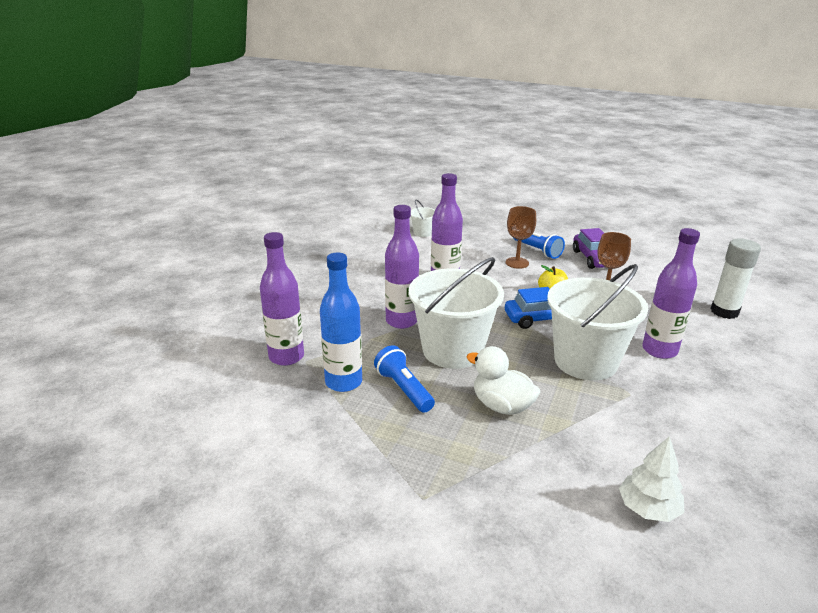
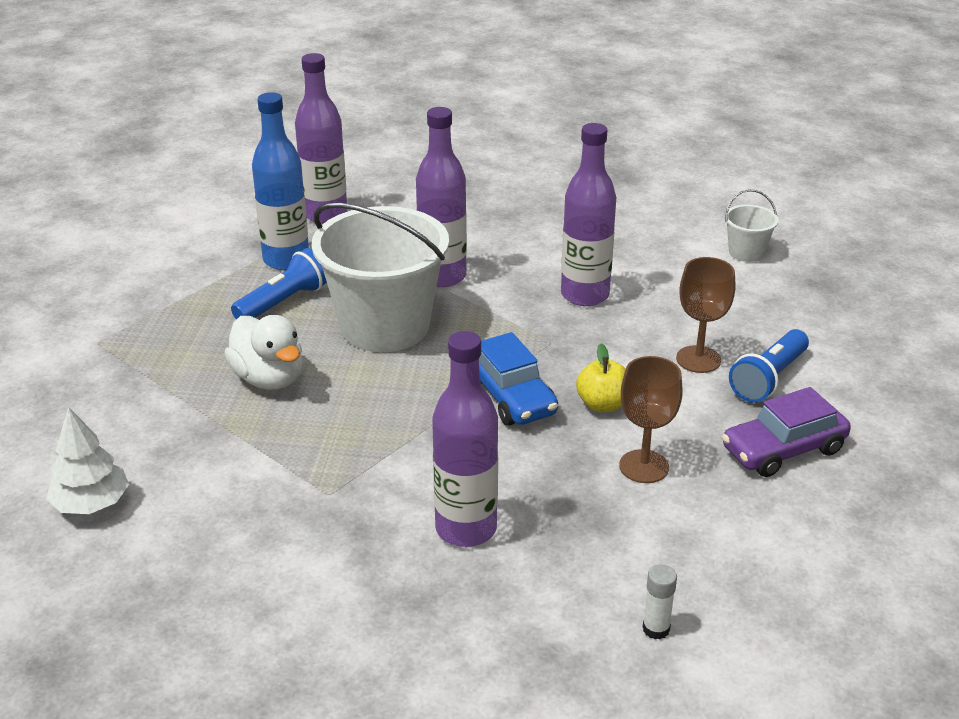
camera: 75 degrees right, 5 degrees up
white duck [467,346,540,415] -> white duck turned 120 degrees clockwise [224,315,303,390]
white bucket [547,264,648,381] -> none
white glue stick [710,238,761,319] -> white glue stick [643,565,677,639], size x0.48

